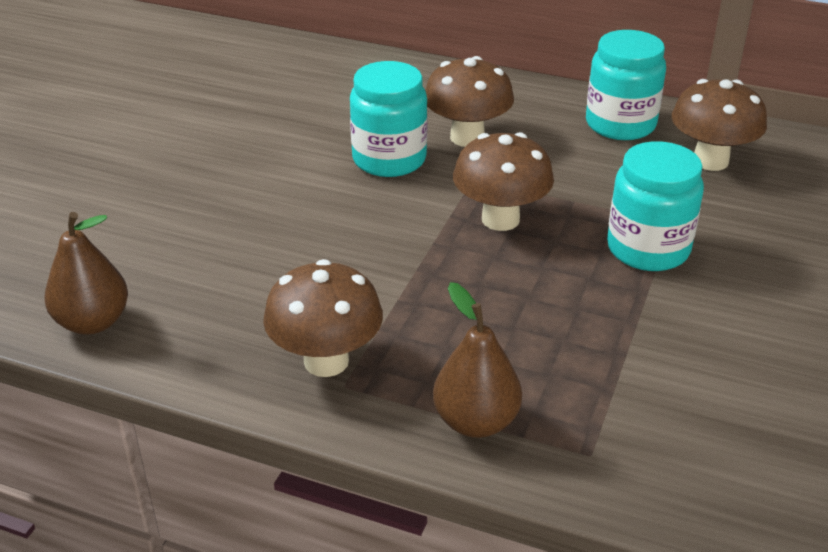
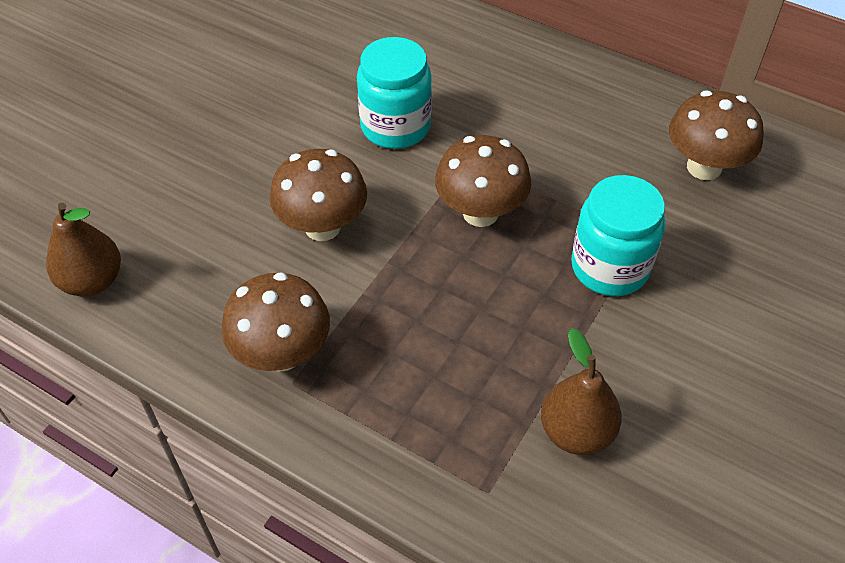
camera: 10 degrees right, 15 degrees up
brown mushroom [425,56,514,147] -> brown mushroom moved to [270,149,367,241]
brown pear [433,282,522,438] -> brown pear moved to [541,328,622,455]
turquoise jar [586,30,666,140] -> none

